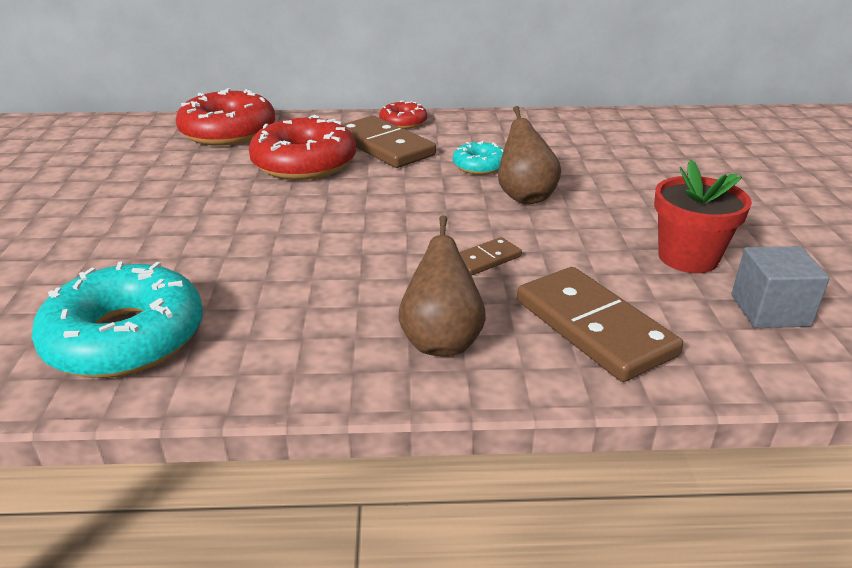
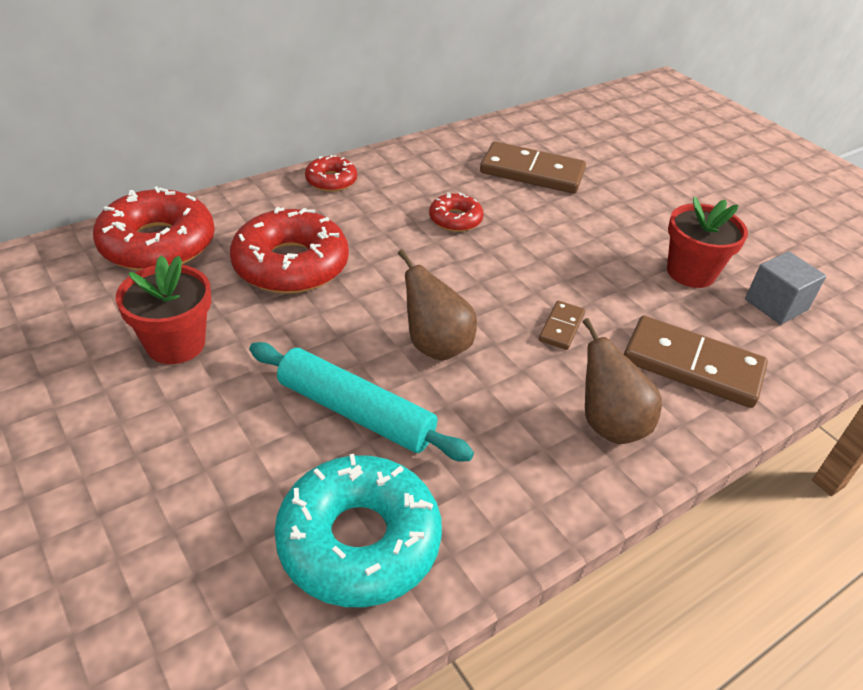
camera: 35 degrees left, 10 degrees up
brown domino [342,116,436,168] -> brown domino moved to [480,141,586,194]
turquoise donut [453,141,504,175] -> red donut [429,192,484,232]
brown pear [498,106,561,204] -> brown pear moved to [398,249,477,361]
none -> red flower pot [116,256,211,364]
none -> turquoise rolling pin [249,342,474,461]

